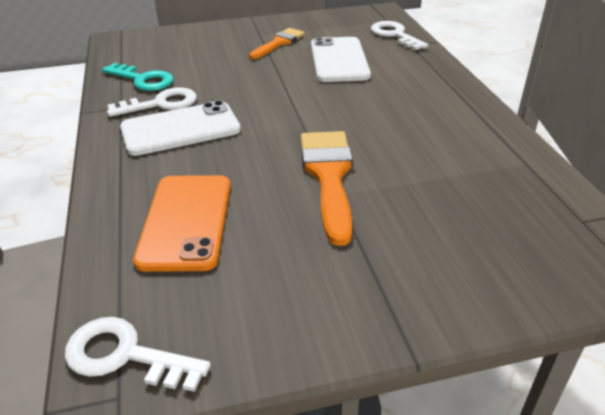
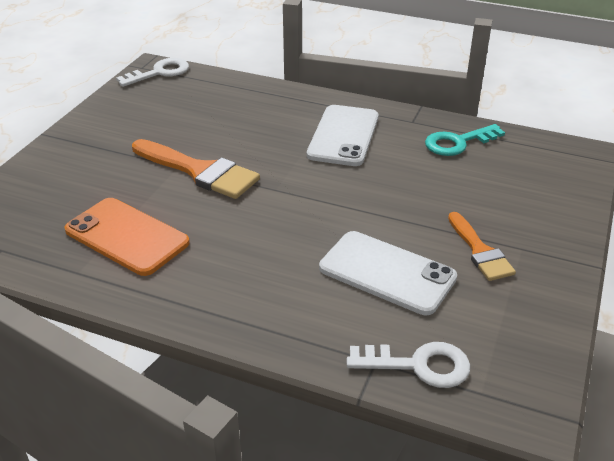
camera: 125 degrees right, 0 degrees up
white key [107,87,197,117] -> none
orange phone [133,175,231,272] -> orange phone moved to [65,198,190,276]

